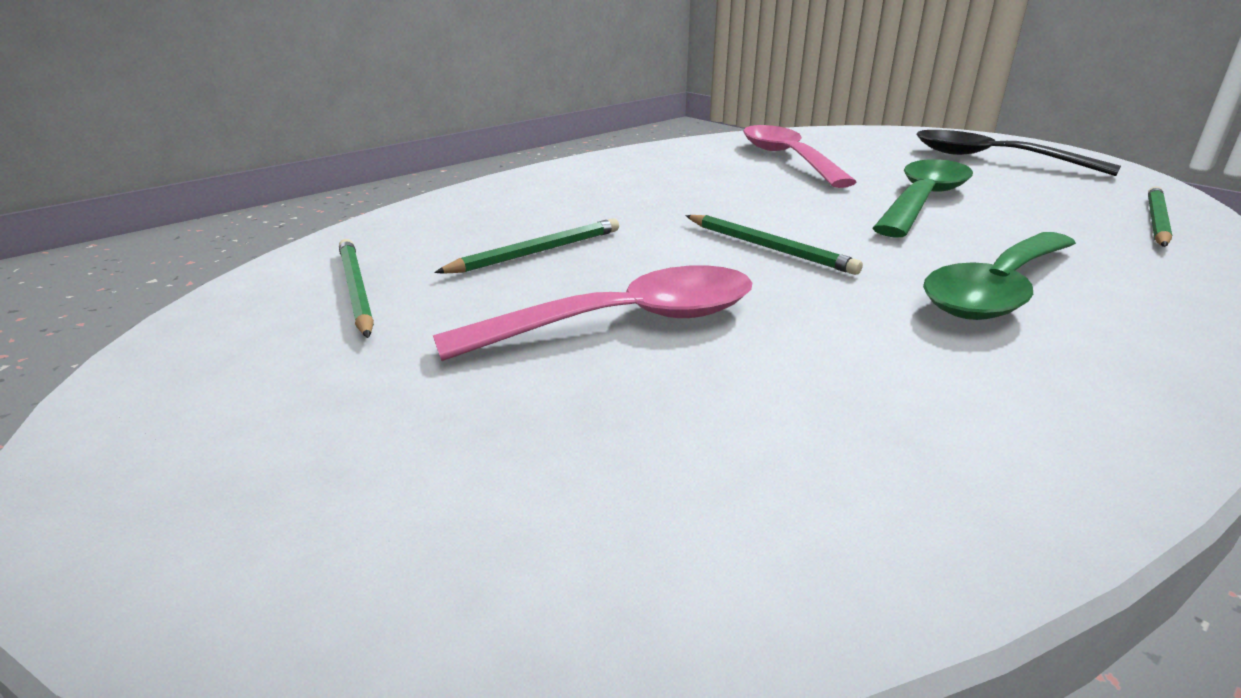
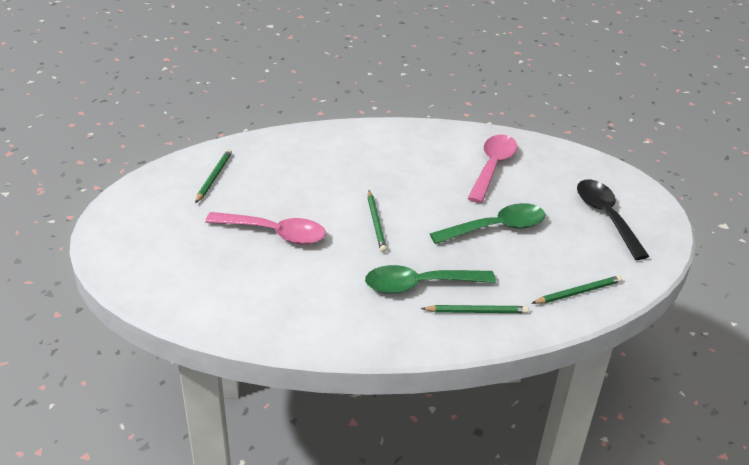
camera: 35 degrees right, 10 degrees up
green pencil [434,218,619,274] -> green pencil moved to [421,305,529,313]

